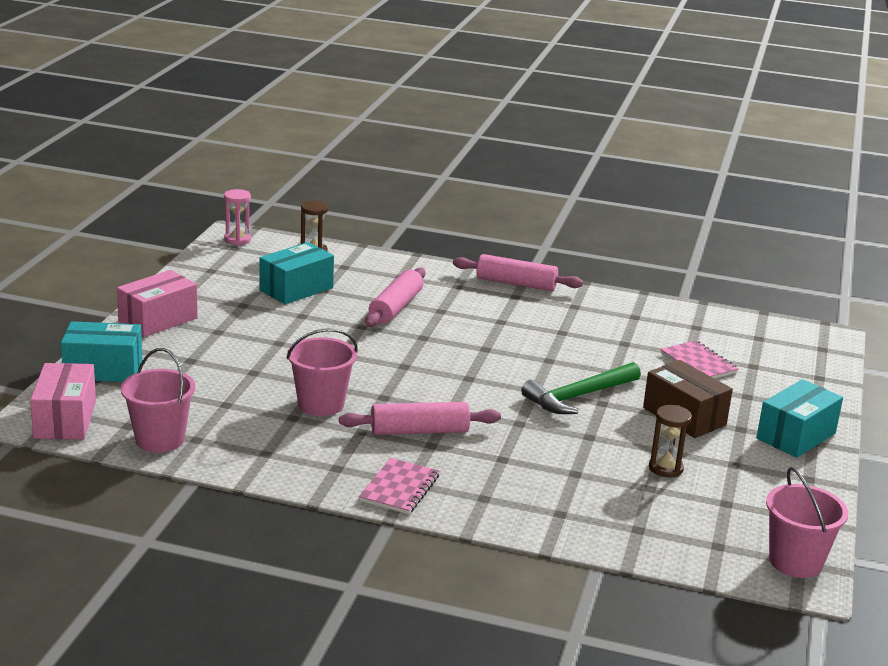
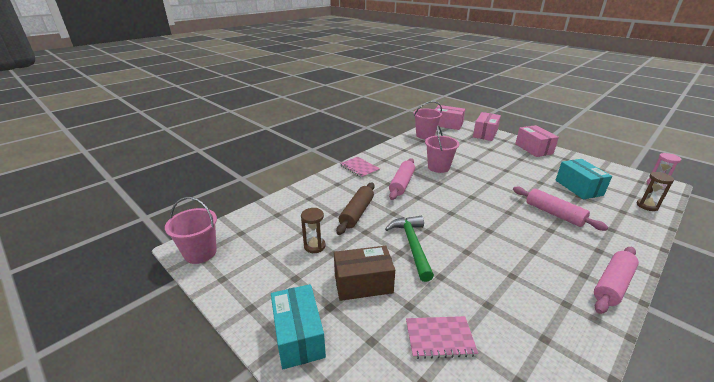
camera: 120 degrees right, 5 degrees up
turquoise box [61,321,143,382] -> pink box [473,112,501,141]
none -> brown rolling pin [336,182,375,235]

